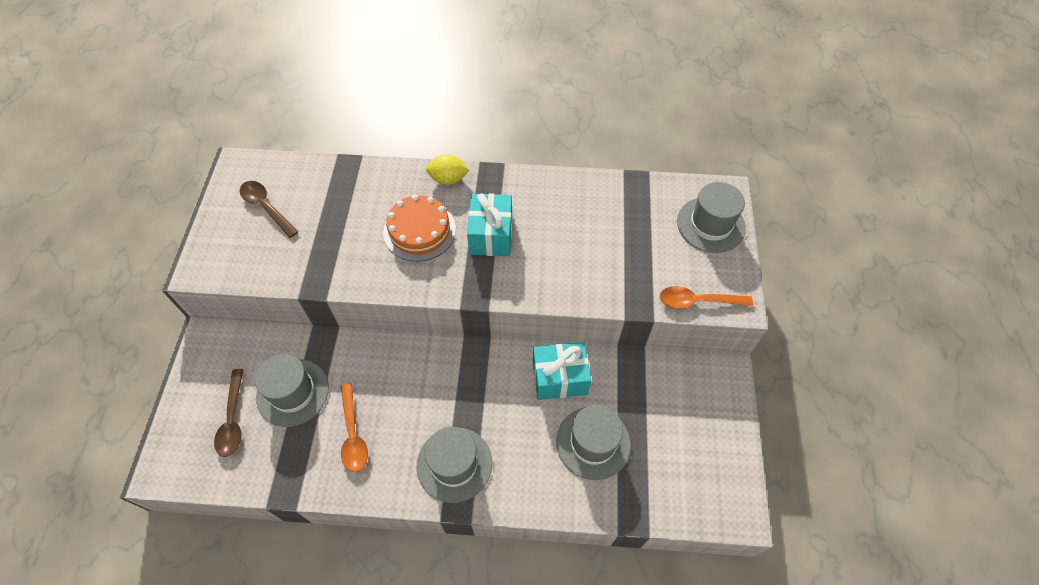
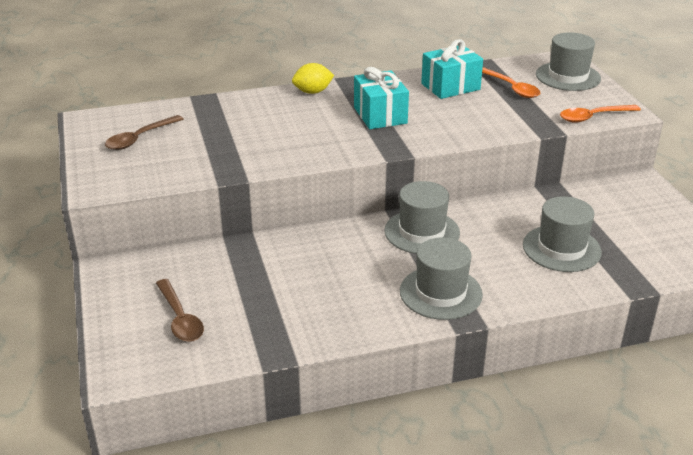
camera: 20 degrees left, 25 degrees down
brown spoon [240,181,298,238] -> brown spoon turned 75 degrees counterclockwise [105,115,184,150]
grey hat [255,354,329,427] -> grey hat moved to [385,181,460,254]
orange spoon [341,383,368,472] -> orange spoon moved to [482,67,540,98]
orange cake [383,195,456,262] -> none
turquoise gift [533,342,591,400] -> turquoise gift moved to [421,39,483,99]

